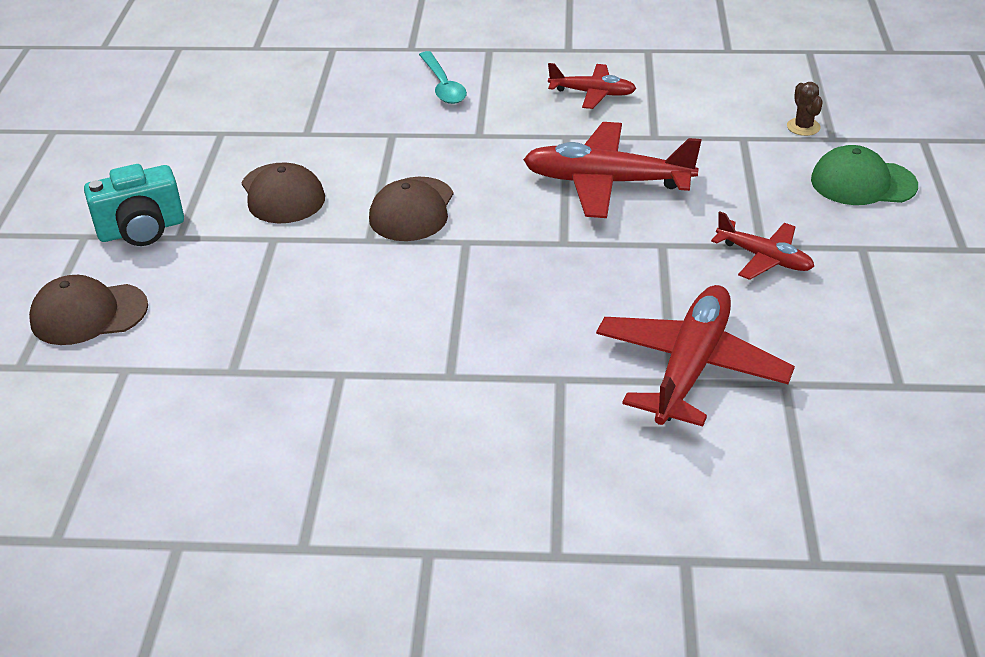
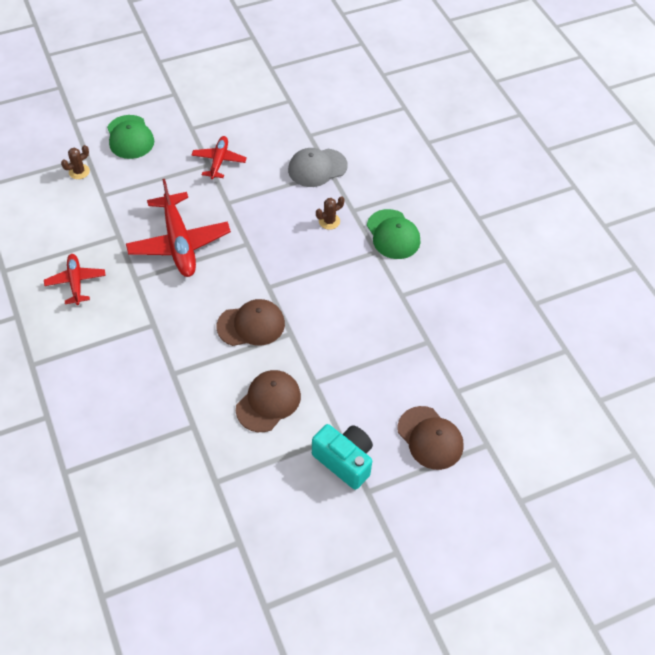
camera: 120 degrees left, 15 degrees up
turquoise spoon [419,51,467,104] -> none
red plane [596,285,795,427] -> grey cap [288,148,348,187]
none -> brown cactus [316,196,345,230]
none -> green cap [367,209,420,259]

